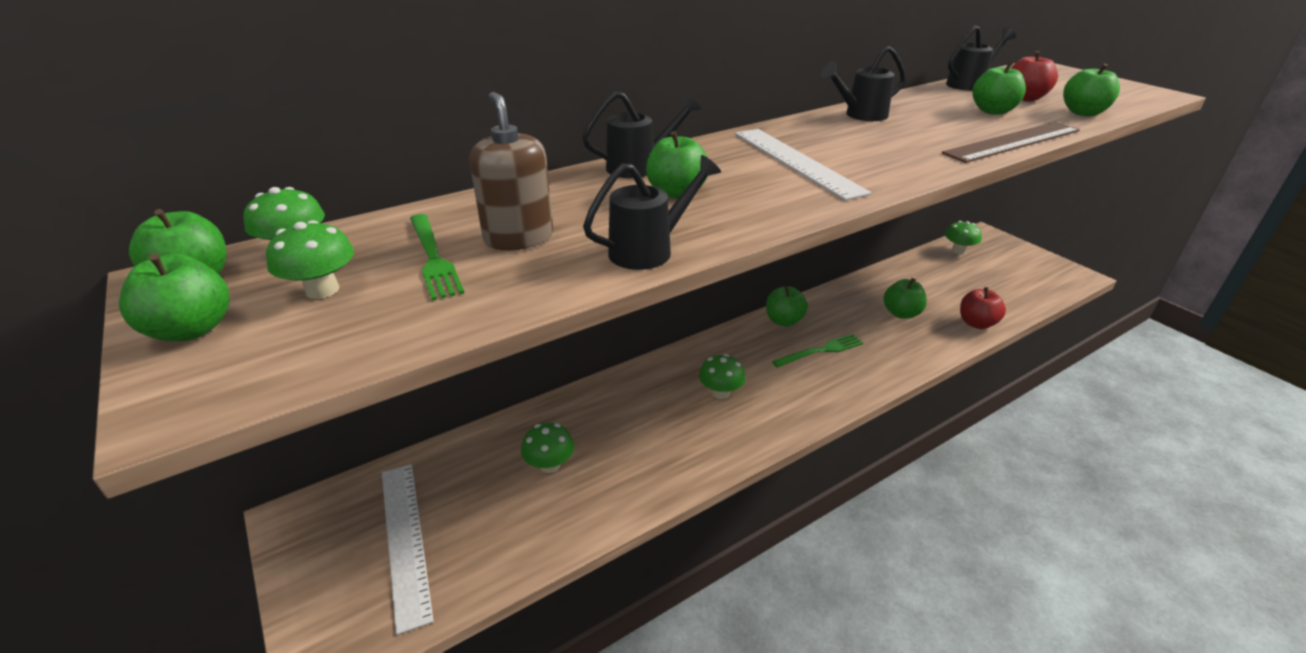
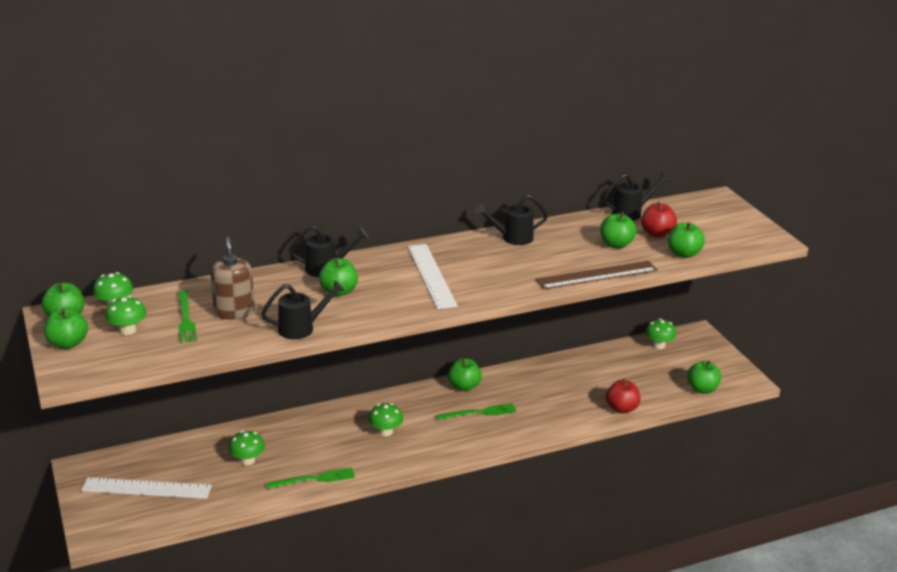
camera: 10 degrees right, 5 degrees down
white ruler [382,464,434,635] -> white ruler turned 75 degrees counterclockwise [81,477,212,499]
green apple [884,278,927,319] -> green apple moved to [687,361,721,394]
none -> green fork [266,468,355,489]

